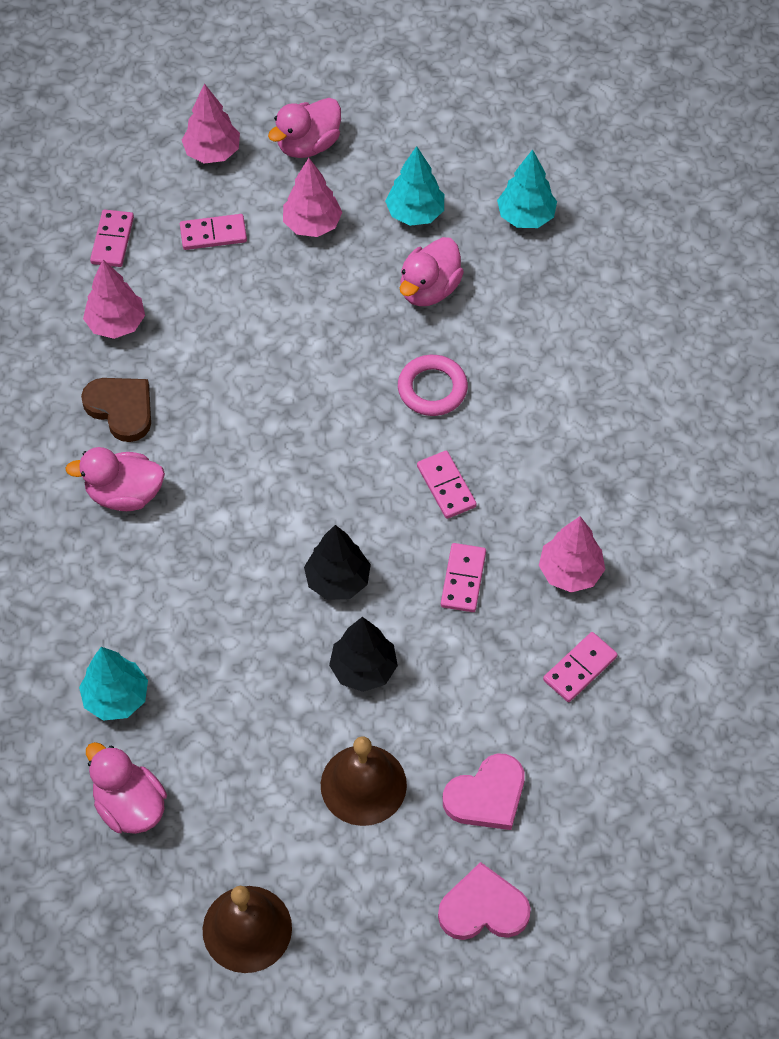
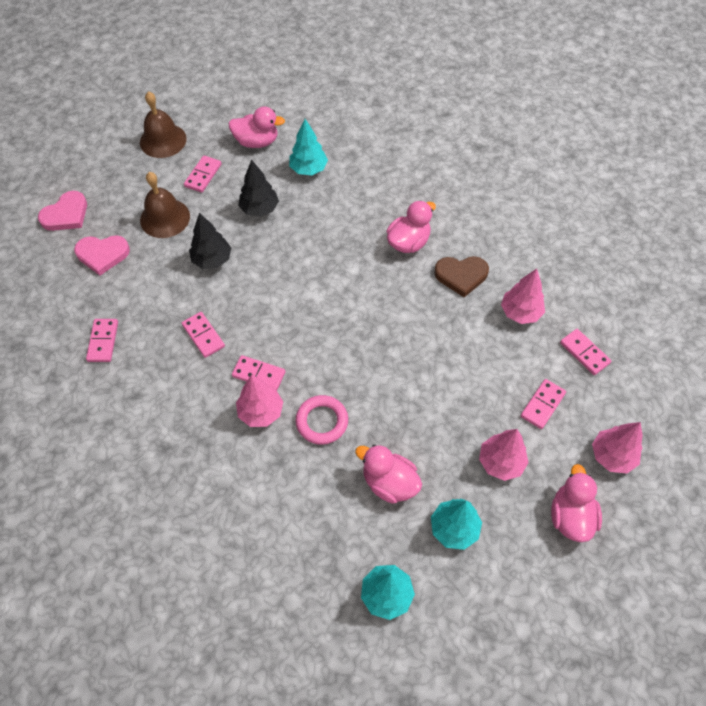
camera: 135 degrees right, 0 degrees up
black tree [304,525,371,600] -> black tree moved to [238,159,279,217]
pink duck [400,237,464,306] -> pink duck turned 45 degrees counterclockwise [355,445,422,504]
pink heart [443,754,525,830] -> pink heart turned 105 degrees counterclockwise [74,235,130,275]
pink tree [539,516,605,593] -> pink tree moved to [236,375,283,427]
none -> pink domino [184,155,222,193]

